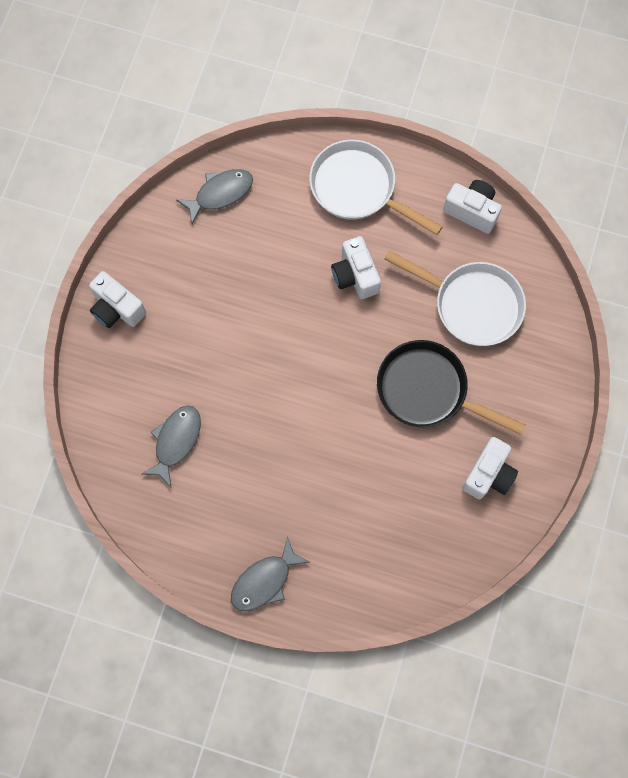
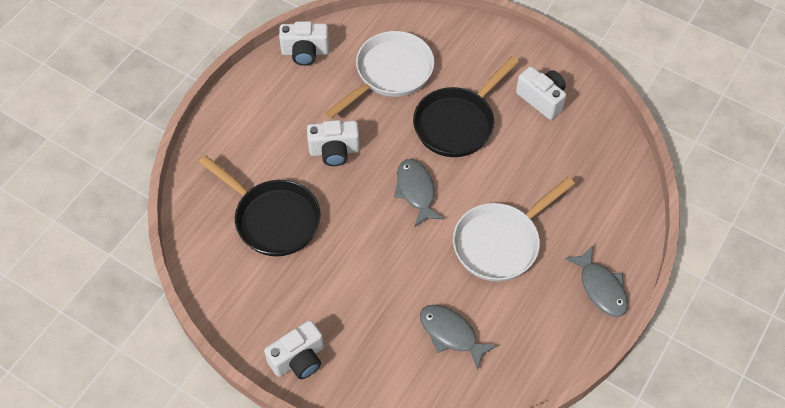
camera: 75 degrees left, 15 degrees down
grey fish [176,169,253,225] -> grey fish moved to [394,159,444,227]
white pan [309,140,442,235] -> white pan moved to [453,177,575,282]
white camera [443,180,502,234] -> white camera turned 135 degrees counterclockwise [279,21,329,66]
none -> black pan [199,155,321,256]

